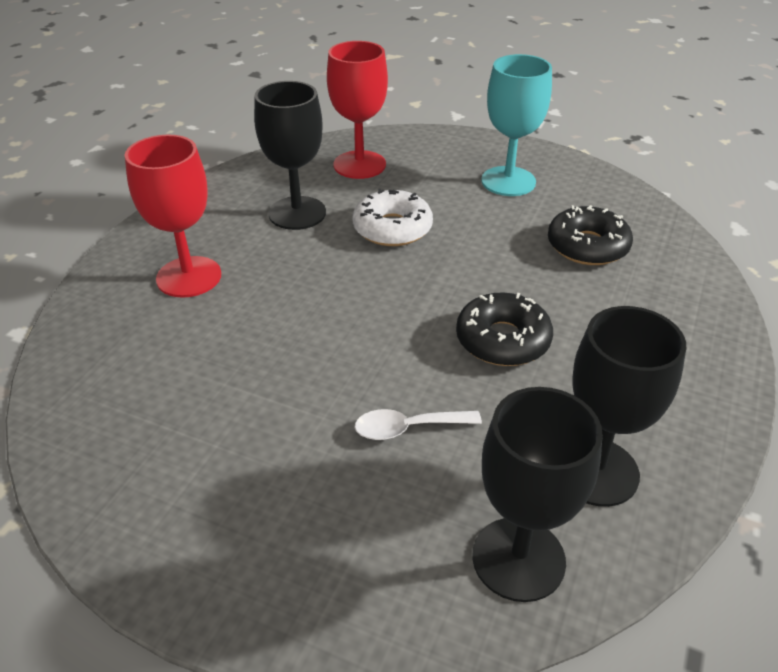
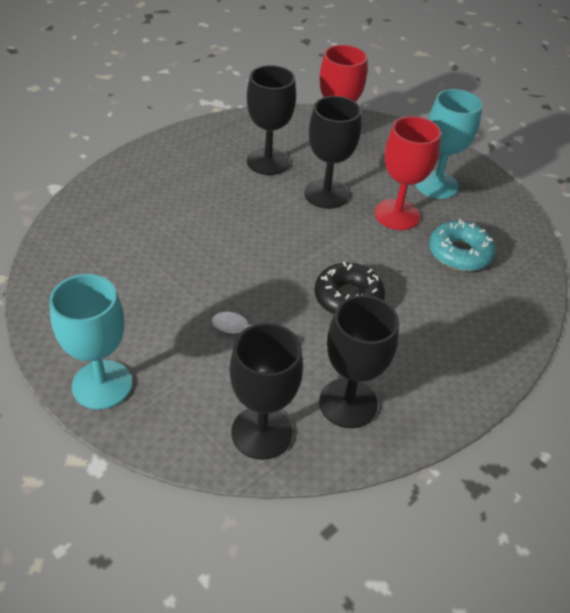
camera: 20 degrees right, 5 degrees up
red goblet [125,135,221,298] -> red goblet moved to [375,116,441,230]
white donut [352,189,433,246] -> black goblet [304,96,361,209]
black donut [548,205,633,265] -> turquoise donut [429,219,495,271]
none -> turquoise goblet [50,274,132,410]

